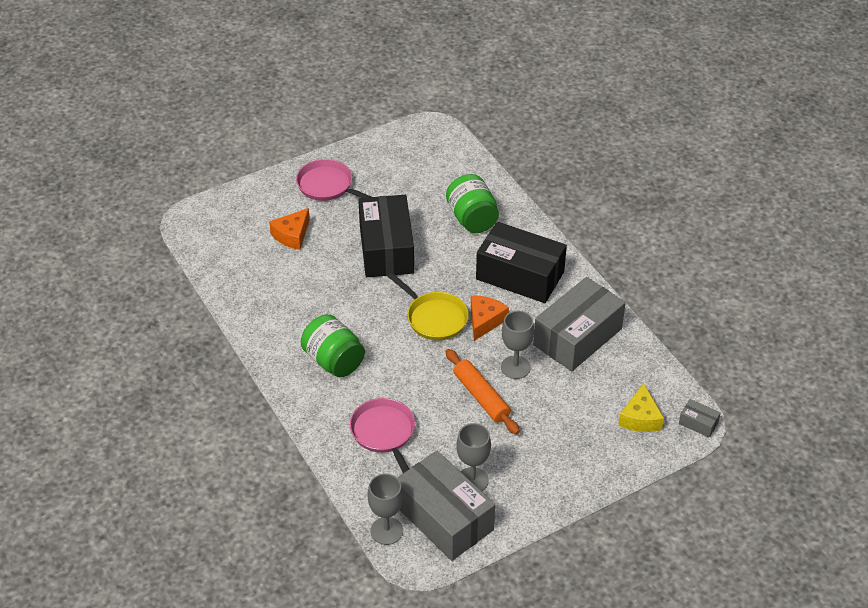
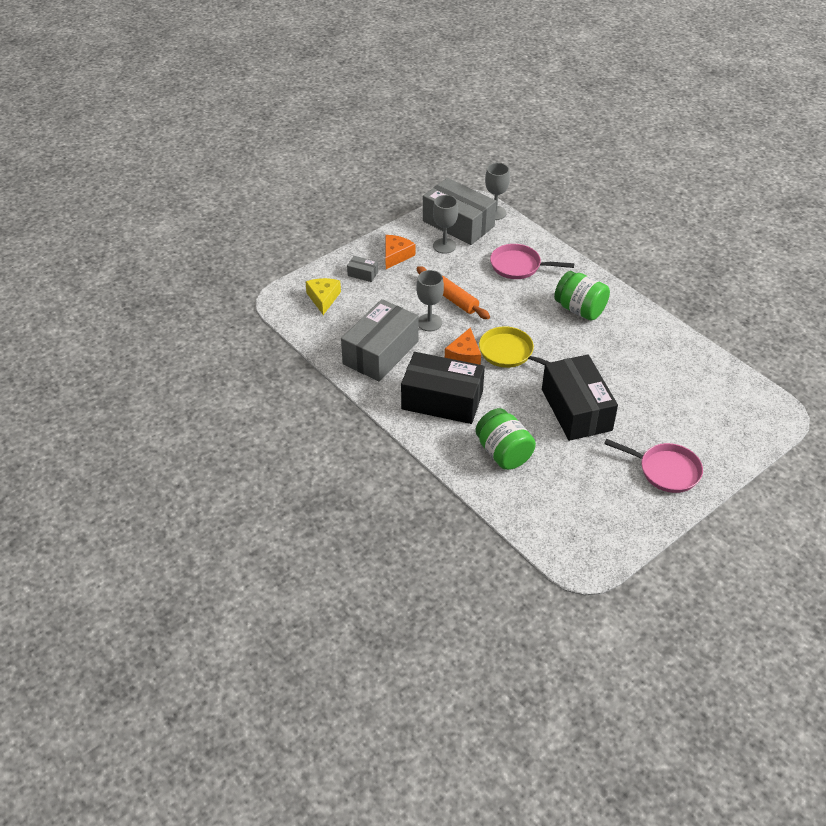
camera: 170 degrees right, 0 degrees up
orange cheese [269,208,310,250] -> orange cheese moved to [385,235,415,269]
pink pan [350,398,415,473] -> pink pan turned 135 degrees clockwise [490,244,574,279]
grey box [679,399,721,438] -> grey box moved to [347,256,378,282]

